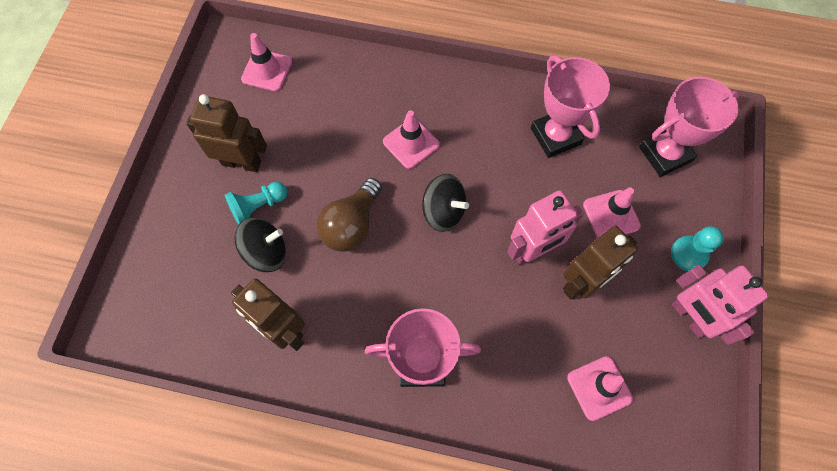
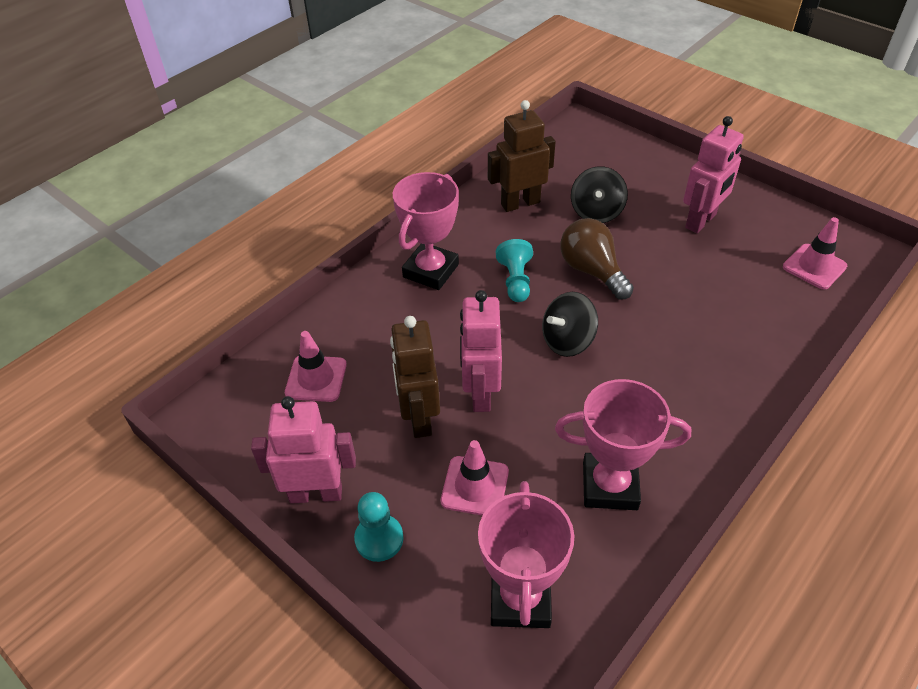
camera: 120 degrees right, 20 degrees down
brown robot [186,94,267,172] -> pink robot [683,116,744,233]
turquoise pawn [225,182,287,225] -> turquoise pawn moved to [496,239,533,302]
pink traffic cone [383,110,440,169] -> none

